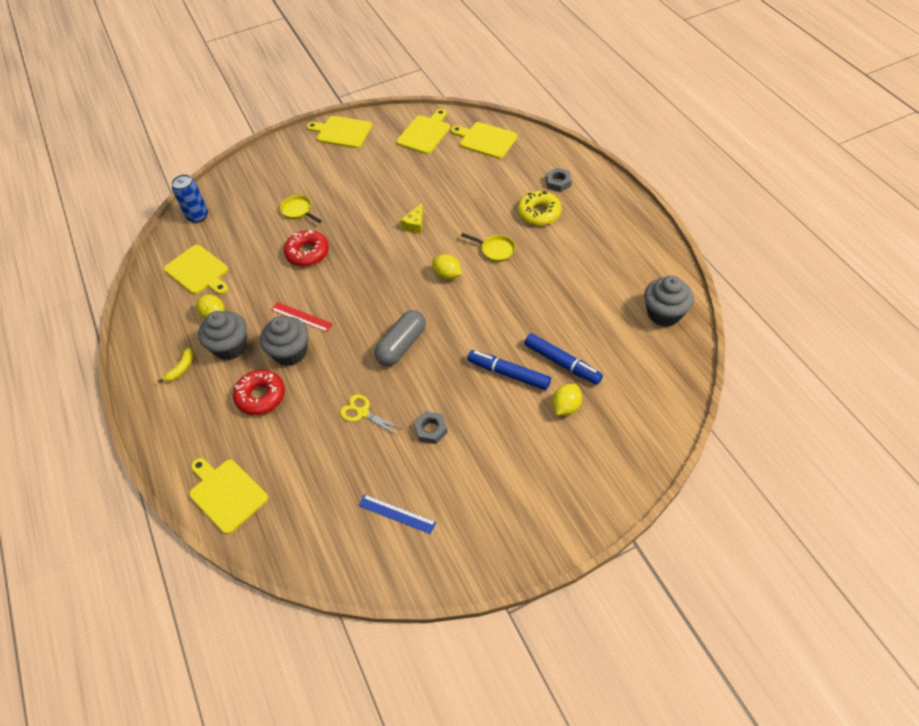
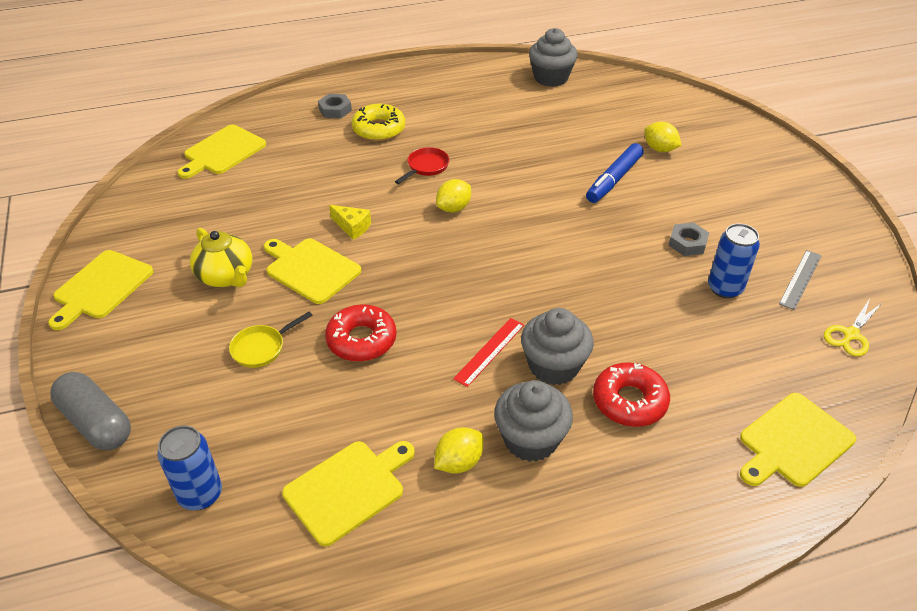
camera: 85 degrees left, 10 degrees down
yellow banana [157,348,194,383] -> none
yellow scissors [340,394,402,435] -> yellow scissors moved to [824,299,882,356]
blue ruler [358,494,436,534] -> grey ruler [779,250,822,310]
grey capsule [374,310,426,366] -> grey capsule moved to [50,372,131,450]
yellow cutting board [396,109,450,154] -> yellow cutting board moved to [264,238,361,304]
yellow pan [461,233,515,262] -> red pan [395,147,449,184]
blue marker [524,333,603,385] -> none
none -> yellow teapot [190,228,252,287]
none -> blue can [708,223,760,299]

